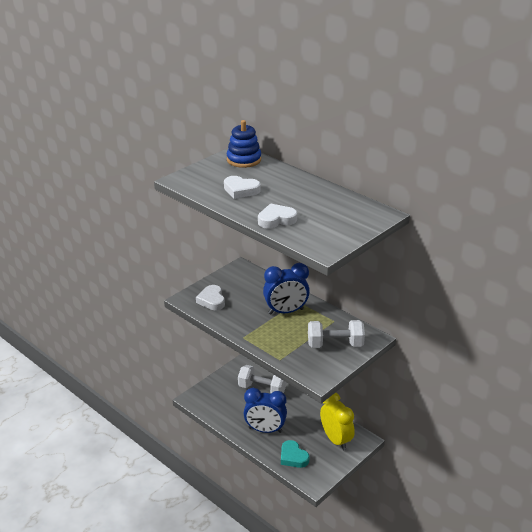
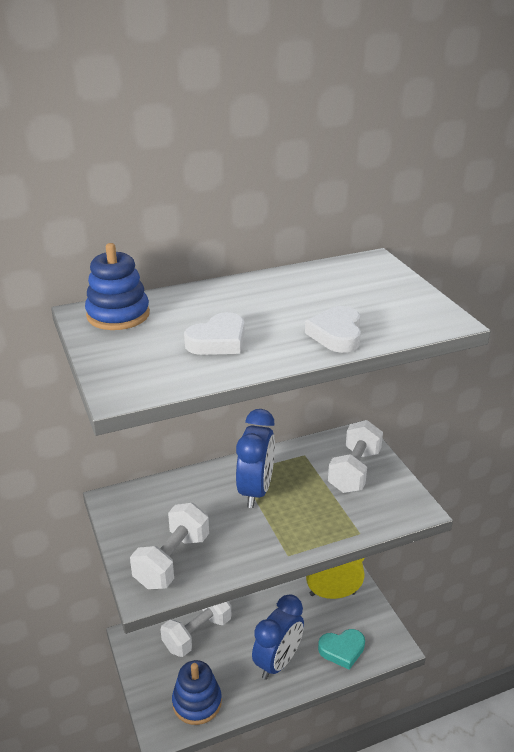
camera: 65 degrees left, 0 degrees up
white heart [196,285,225,310] -> white dumbbell [130,503,209,589]
none -> blue stacking toy [172,660,222,725]

